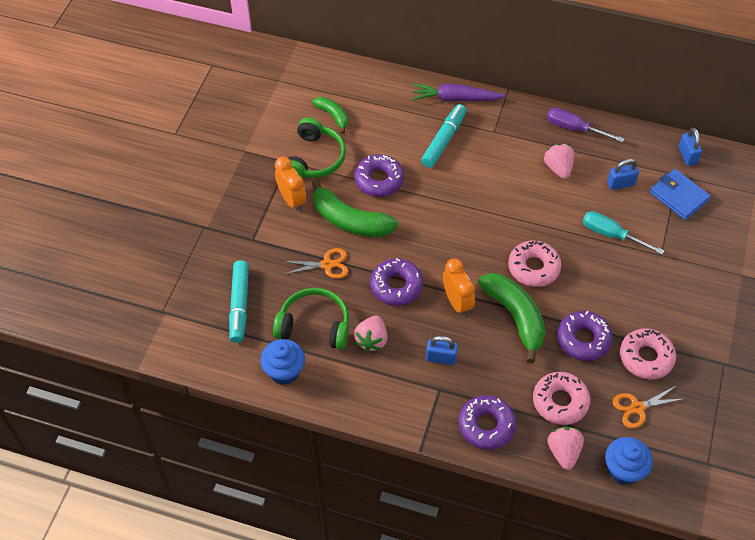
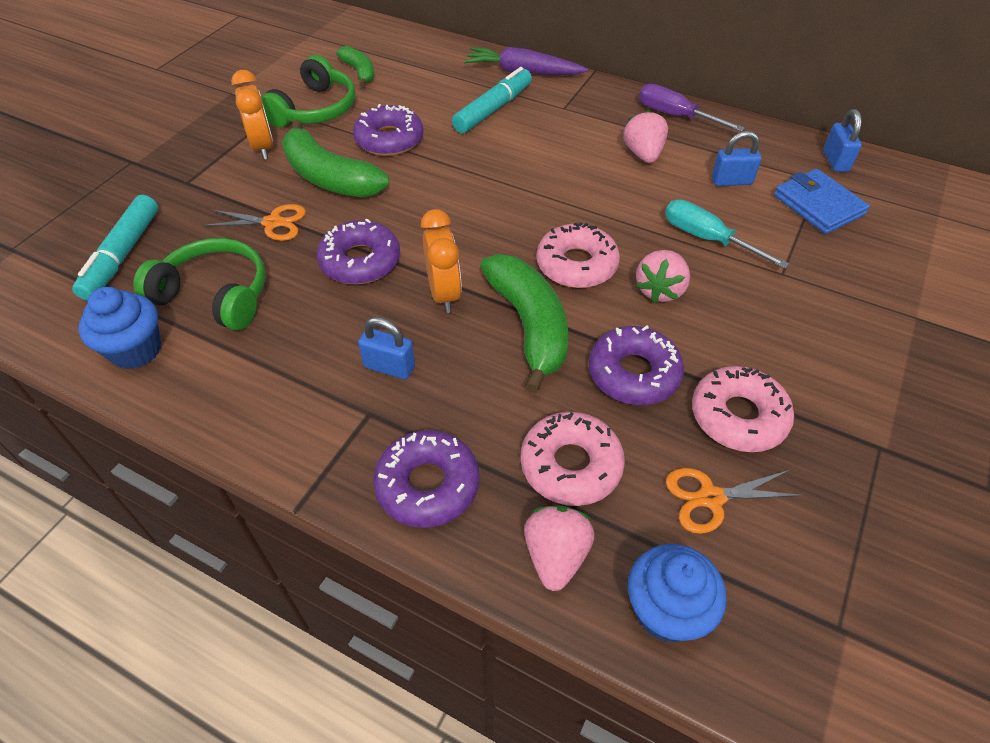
camera: 10 degrees right, 5 degrees down
pink strawberry [354,315,387,352] -> pink strawberry moved to [636,250,690,303]

